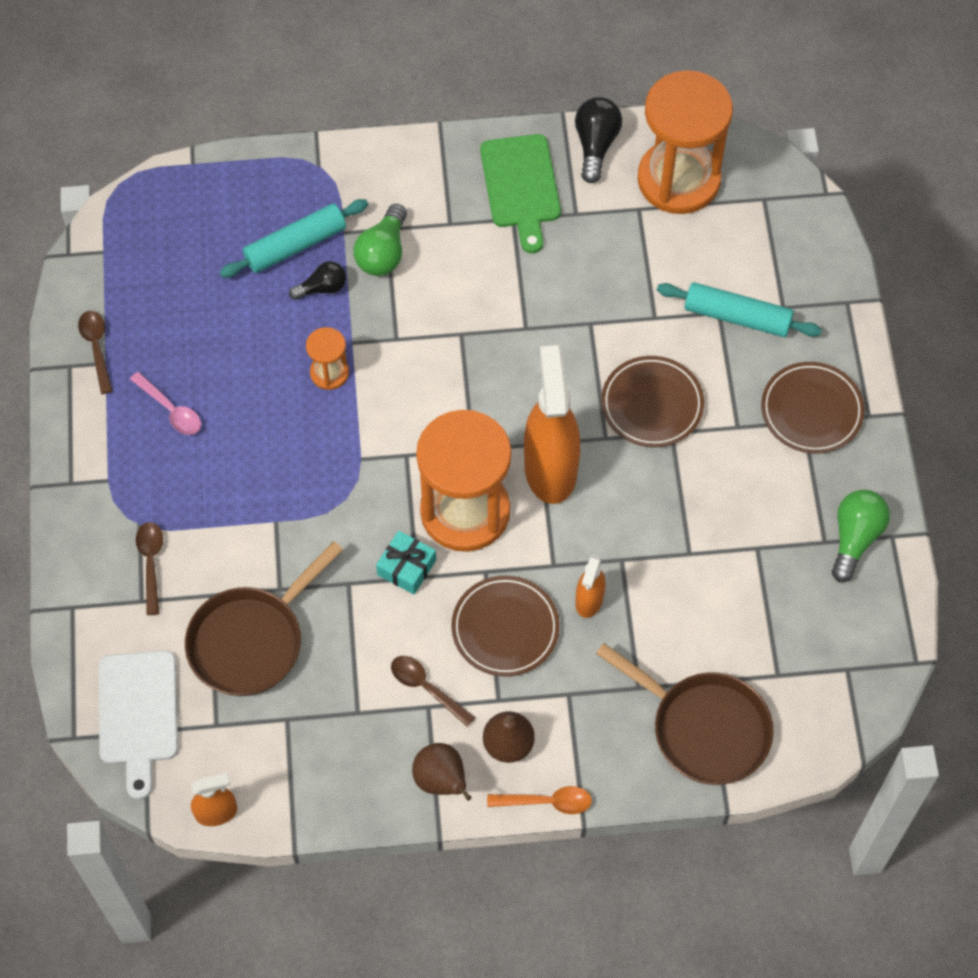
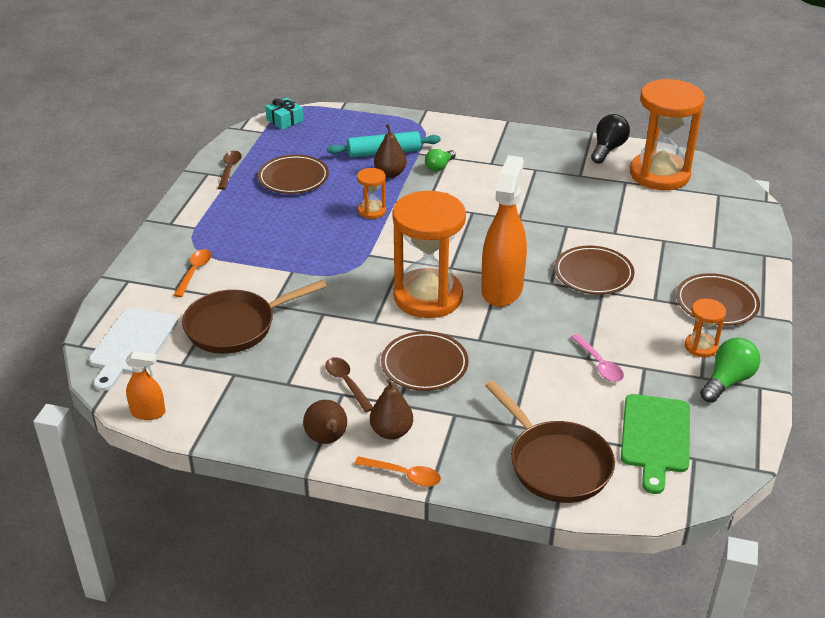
camera: 20 degrees right, 25 degrees down
pink spoon [130,372,201,435] -> pink spoon moved to [571,334,624,382]
brown spoon [136,522,163,615] -> orange spoon [174,249,212,297]
black light bulb [289,261,346,300] -> brown pear [374,124,407,178]
green light bulb [353,204,407,276] -> green light bulb [425,149,456,171], size x0.66
turquoise gift [376,531,436,594] -> turquoise gift moved to [265,98,303,130]
green cutting board [480,134,561,253] -> green cutting board moved to [621,394,690,494]
orange spray bottle [575,554,605,618] -> none
turquoise rolling pin [657,282,822,337] -> none
none -> brown plate [258,155,329,194]
none -> orange hourglass [685,299,726,357]

